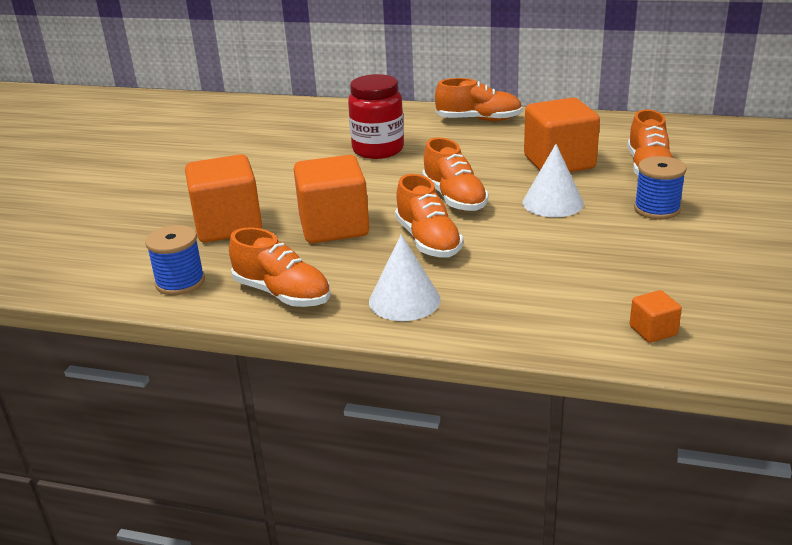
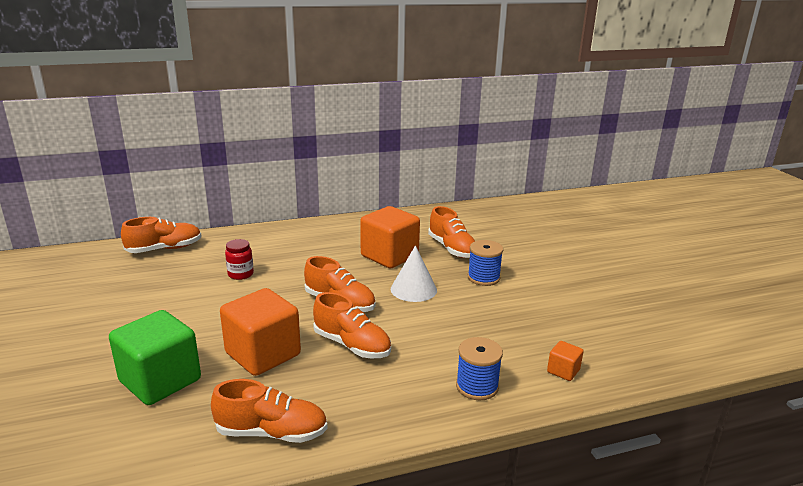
camera: 35 degrees left, 5 degrees down
blue spool [145,225,205,295] -> blue spool moved to [456,337,503,400]
orange cube [185,154,262,242] -> green cube [109,310,201,405]
red jar [348,74,404,159] -> red jar [225,239,254,280], size x0.56
white cone [369,234,441,321] -> none
orange shoe [435,78,523,121] -> orange shoe moved to [121,217,202,253]

